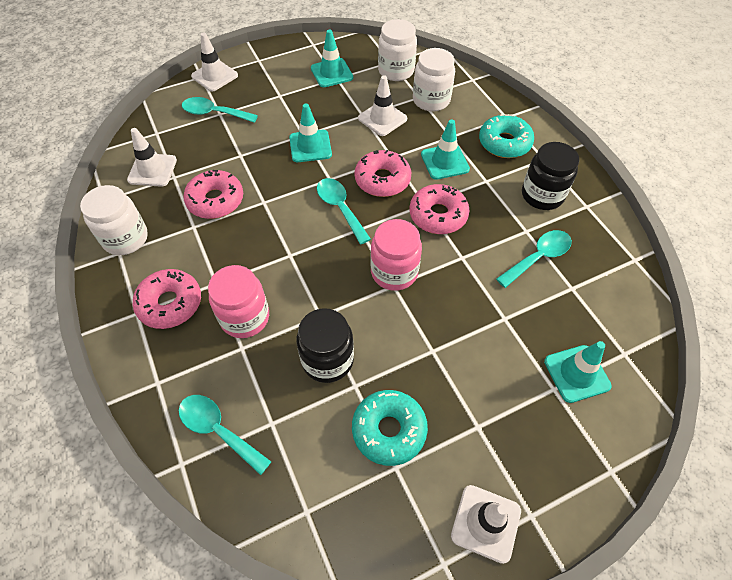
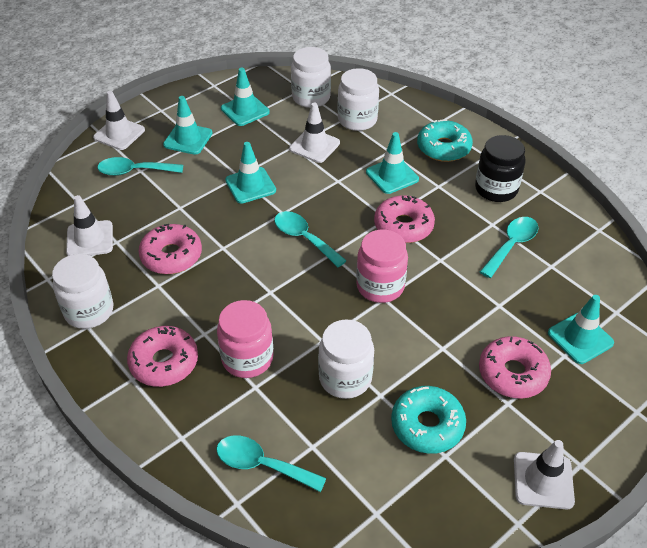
camera: 15 degrees left, 10 degrees down
black jar [296,308,354,383] -> white jar [318,319,374,399]
pink donut [355,150,411,197] -> pink donut moved to [479,336,551,399]
none -> turquoise traffic cone [163,96,213,155]

